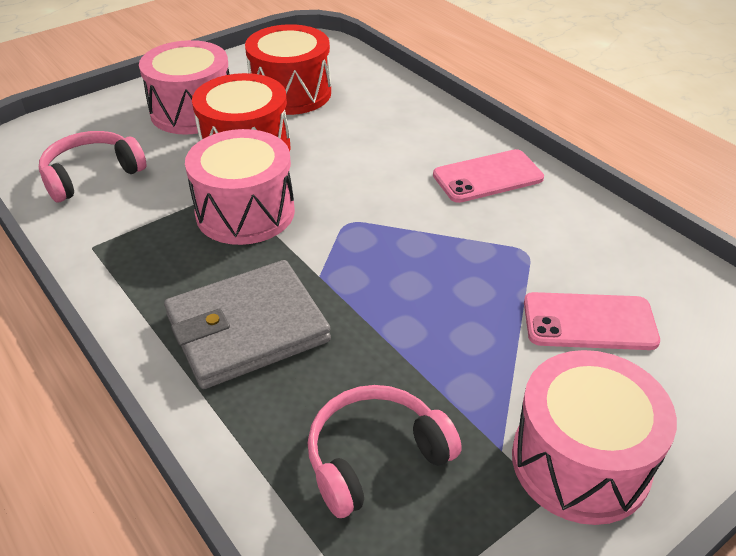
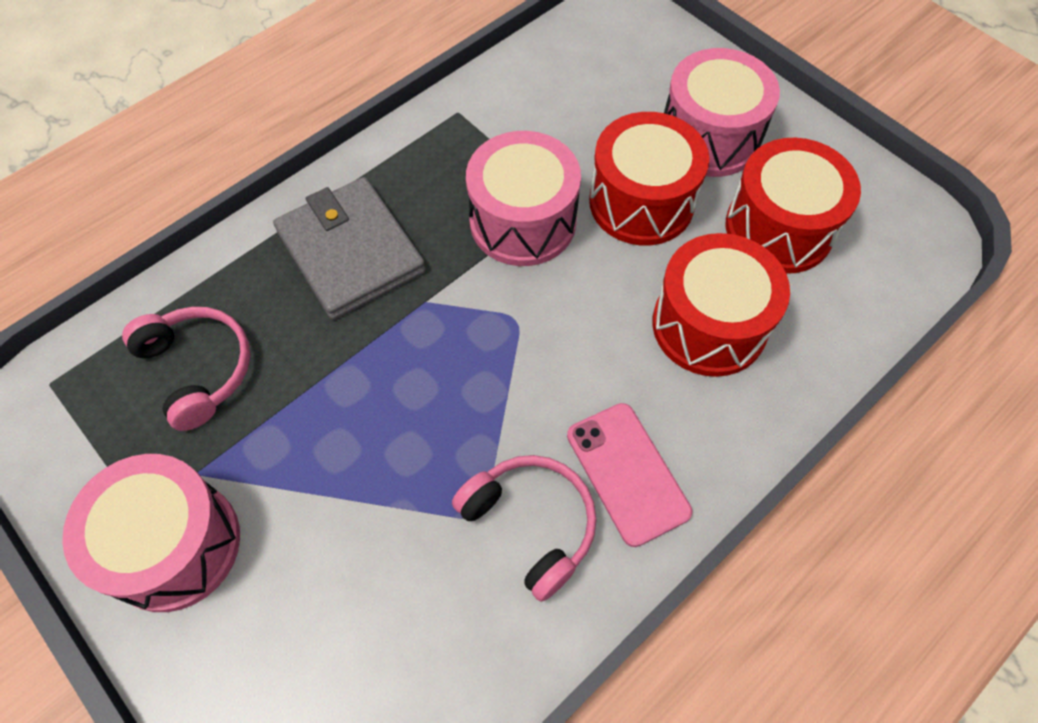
camera: 85 degrees right, 20 degrees up
pink headphones [39,131,146,202] -> pink headphones moved to [452,455,597,602]
pink phone [524,292,660,350] -> none
none -> red drum [652,233,790,377]

